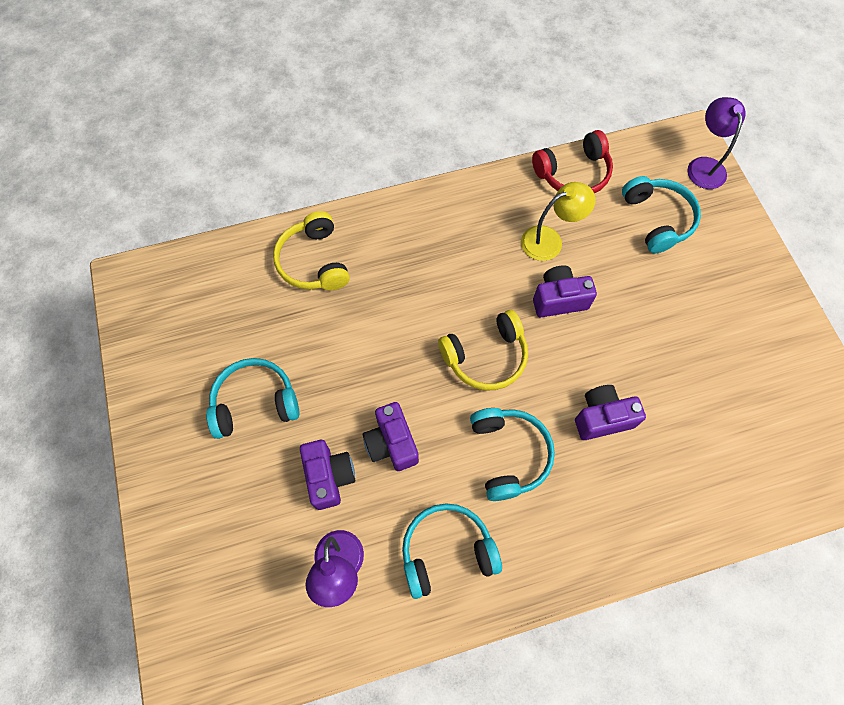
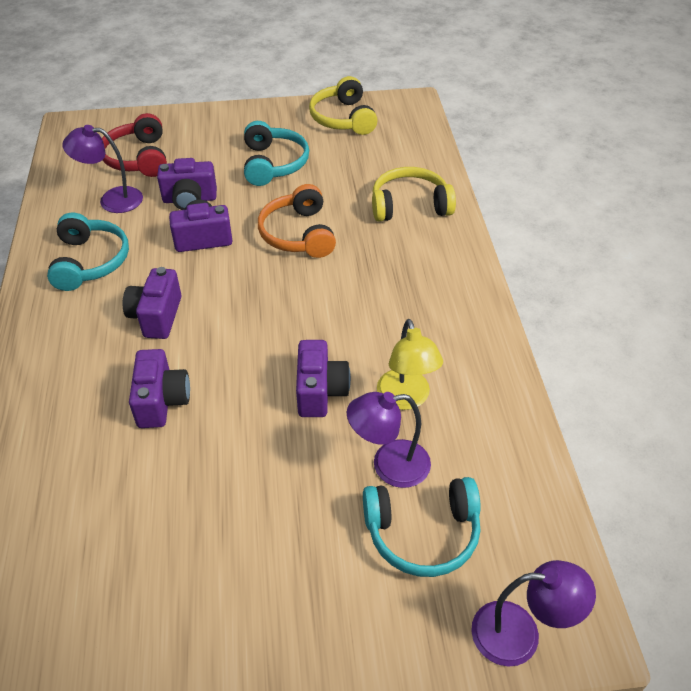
camera: 100 degrees right, 20 degrees down
yellow headphones [438,310,528,390] -> yellow headphones moved to [309,76,378,135]
turquoise headphones [470,408,555,501] -> purple camera [123,267,181,339]
red headphones [532,130,613,194] -> red headphones moved to [102,113,167,177]
none -> orange headphones [258,184,336,258]
none -> purple lamp [347,392,431,488]

